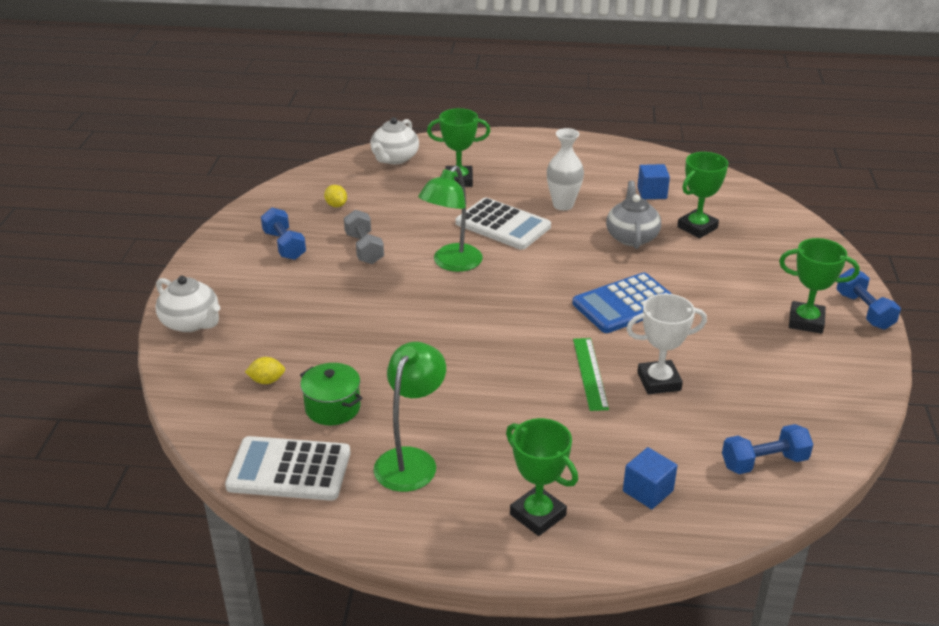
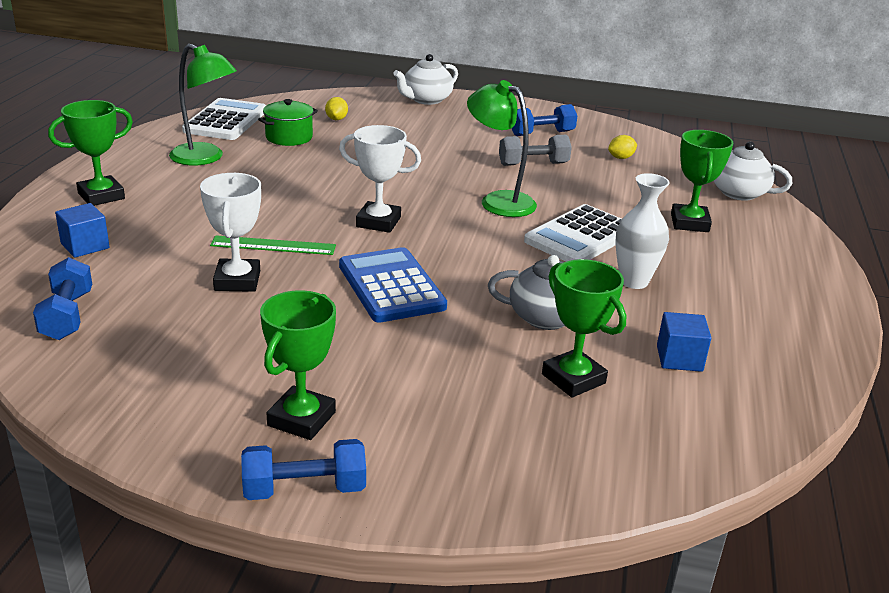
camera: 95 degrees right, 5 degrees down
none -> white trophy [339,125,421,233]

